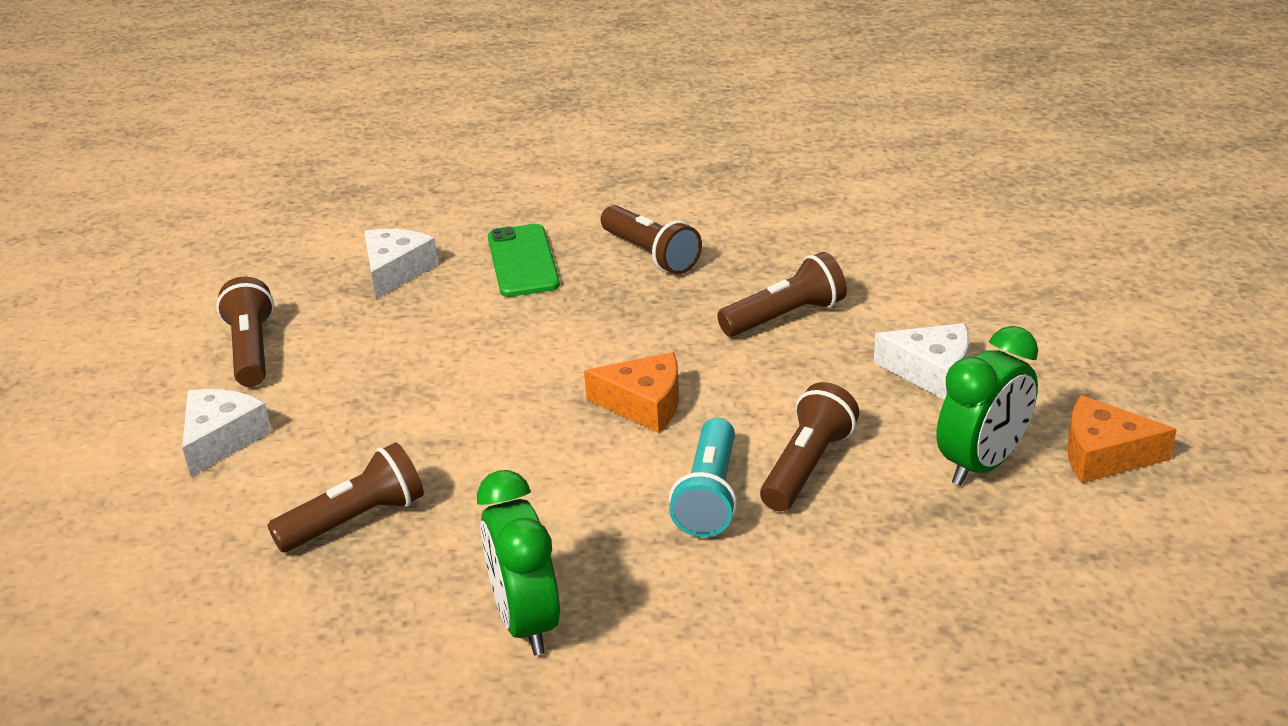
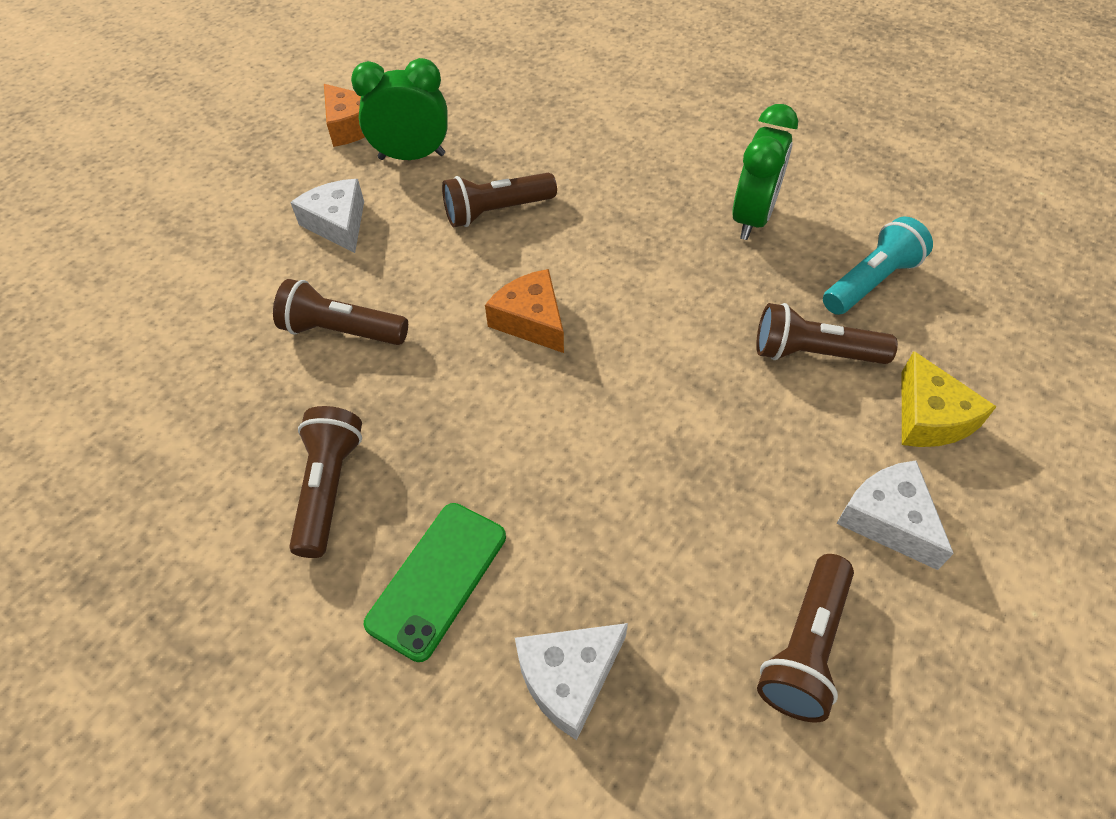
camera: 140 degrees left, 20 degrees up
white cheese [182,389,272,477] -> white cheese turned 90 degrees clockwise [836,460,954,570]
turquoise flashlight [669,418,737,537] -> turquoise flashlight moved to [823,217,933,315]
none -> yellow cheese [902,351,997,447]

